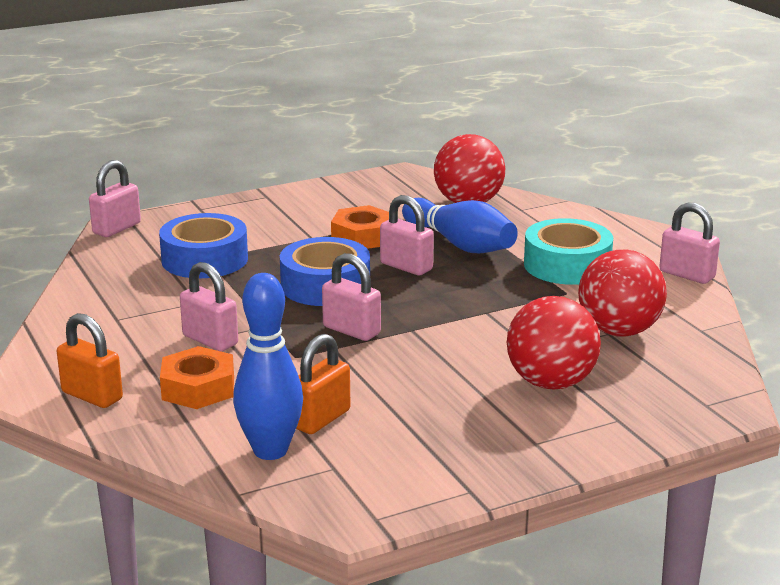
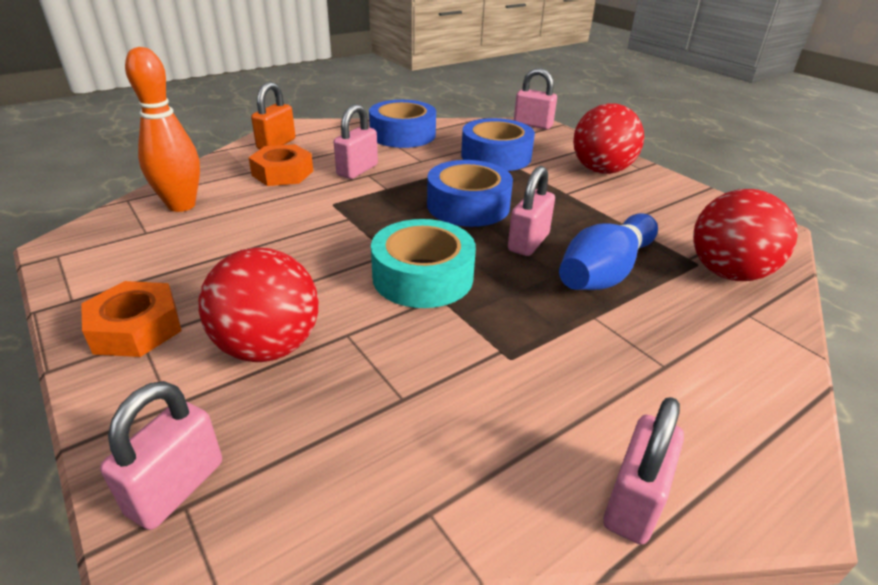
camera: 80 degrees right, 10 degrees up
blue bowling pin [233,273,303,460] -> orange bowling pin [125,47,200,212]
orange padlock [296,334,351,434] -> none
pink padlock [322,253,381,341] -> pink padlock moved to [100,381,222,530]
orange nut [331,205,389,249] -> orange nut moved to [81,281,182,357]
turquoise tape [524,218,613,285] -> turquoise tape moved to [371,219,476,308]
red ball [578,250,667,336] -> red ball moved to [573,103,644,174]
none -> blue tape [369,100,436,148]

